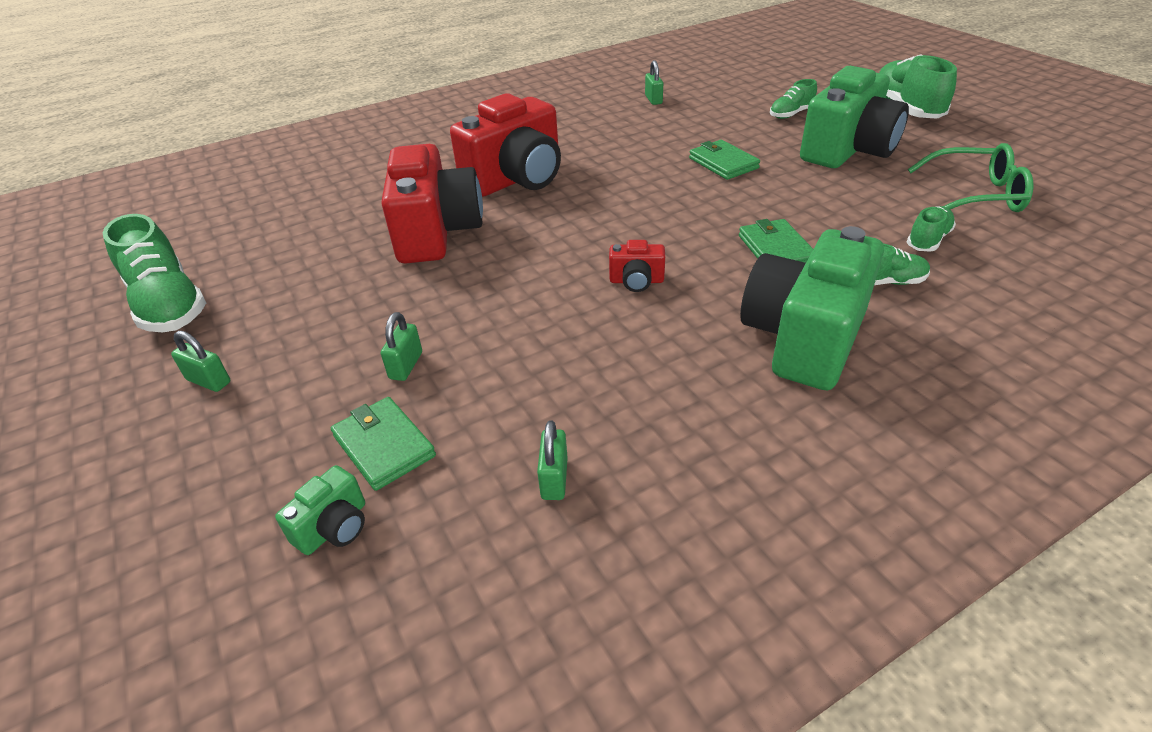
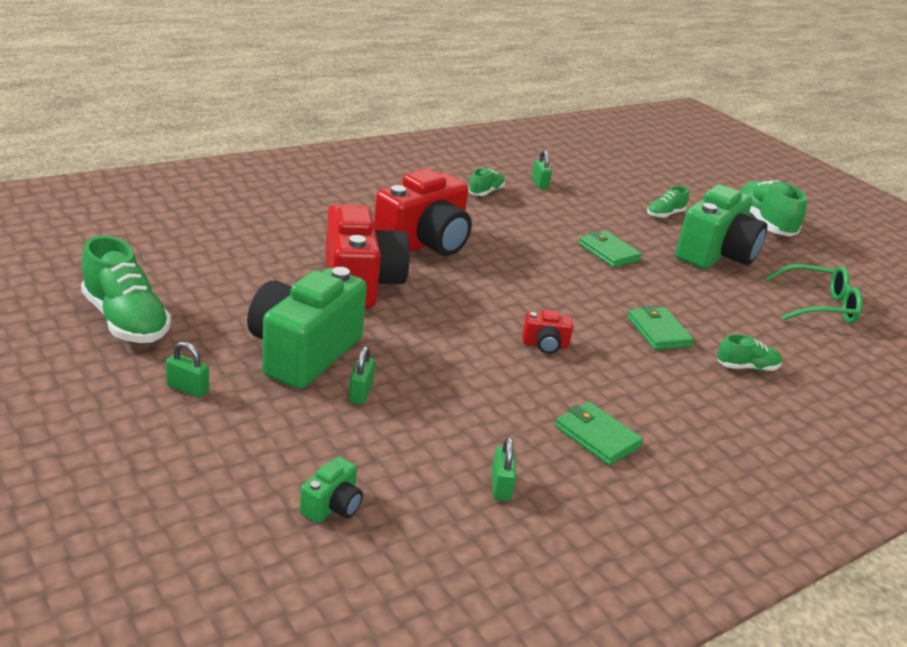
camera: 10 degrees left, 10 degrees down
green wallet [331,397,436,491] -> green wallet moved to [555,402,643,465]
green camera [740,226,884,390] -> green camera moved to [247,267,367,389]
green shoe [907,206,956,252] -> green shoe moved to [468,168,505,196]

